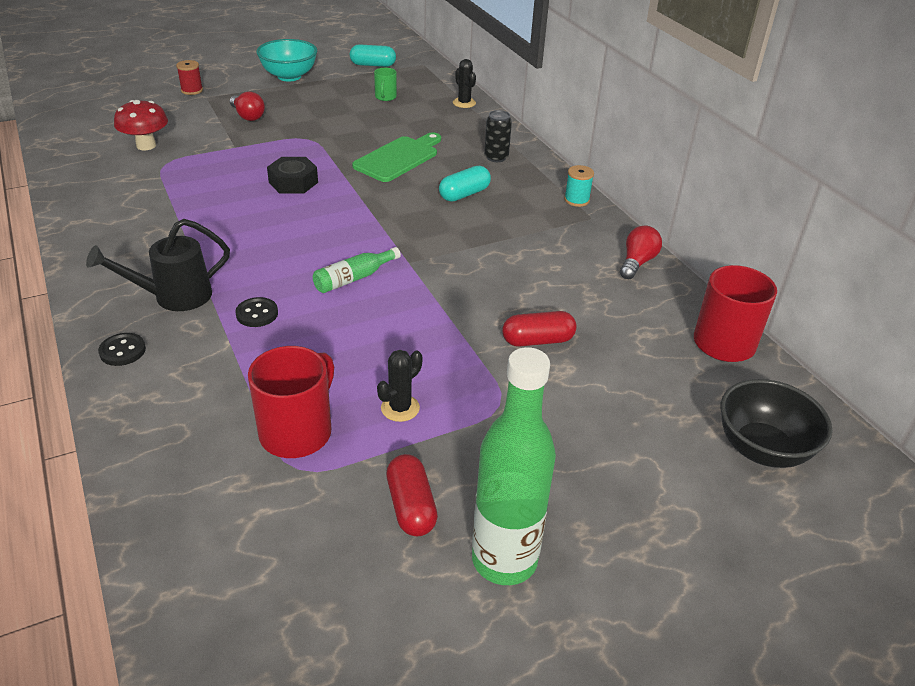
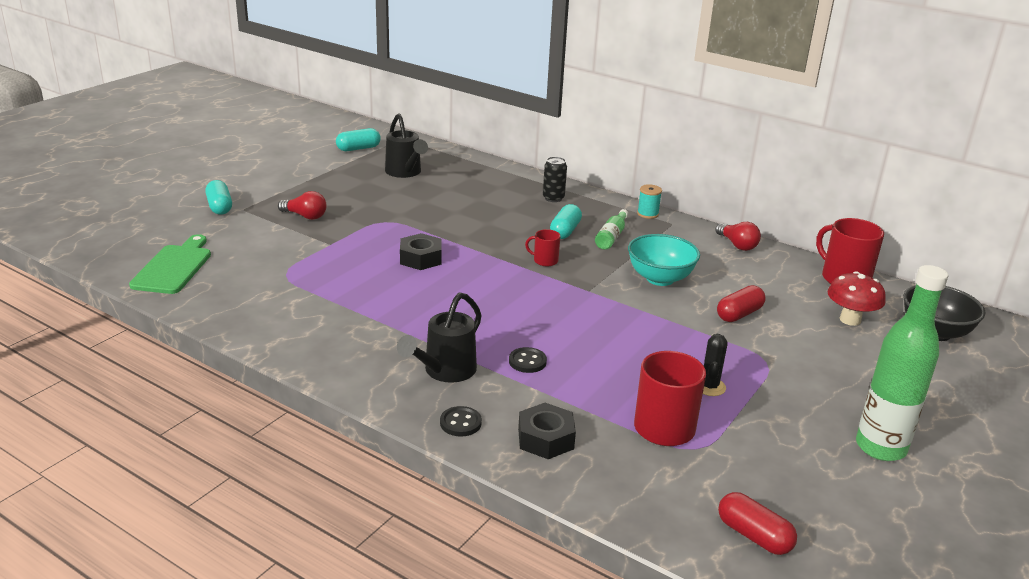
camera: 30 degrees left, 10 degrees down
red mushroom [114,100,168,150] -> red mushroom moved to [827,271,886,326]
red spool [176,60,203,95] -> turquoise capsule [205,180,232,215]
turquoise bowl [256,39,317,82] -> turquoise bowl moved to [628,234,700,286]
green bottle [313,247,401,293] -> green bottle moved to [595,209,628,250]
green cutting board [352,132,441,182] -> green cutting board moved to [129,234,211,294]
green mug [374,68,397,101] -> black watering can [385,113,428,178]
red capsule [386,454,438,536] -> red capsule moved to [718,492,797,555]
black cactus [453,59,476,108] -> none
red light bulb [620,225,662,279] -> red light bulb turned 150 degrees clockwise [715,222,761,251]
none -> black nut [518,403,576,459]
none -> red mug [525,229,560,266]

